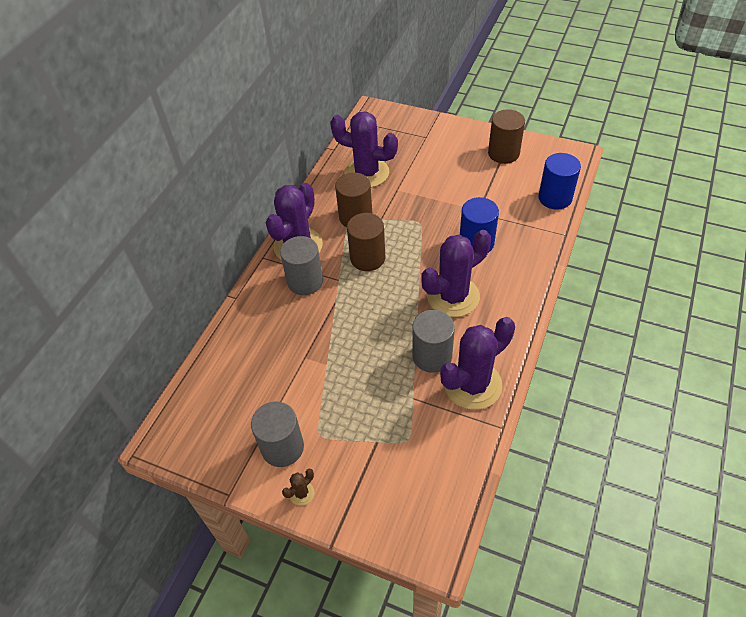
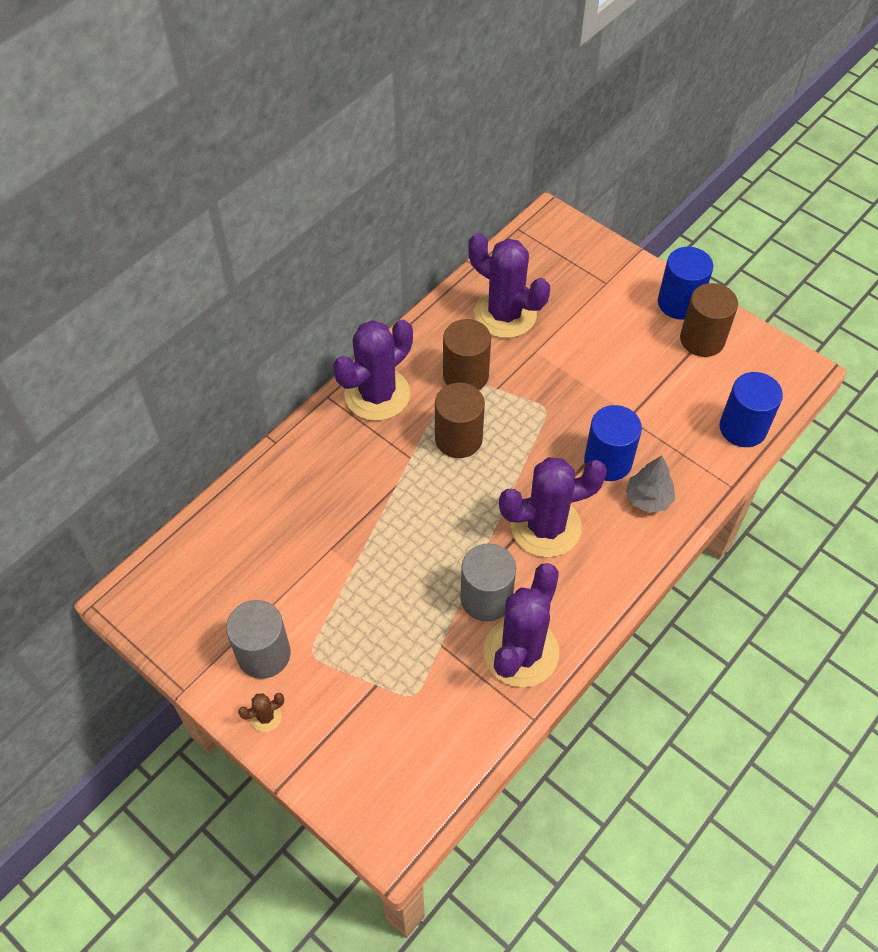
camera: 15 degrees right, 5 degrees up
grey cylinder [280,236,323,295] -> none
purple cactus [440,317,515,410] -> purple cactus turned 45 degrees counterclockwise [483,563,559,687]
none -> grey tree [626,455,675,513]
none -> blue cylinder [658,247,713,320]

